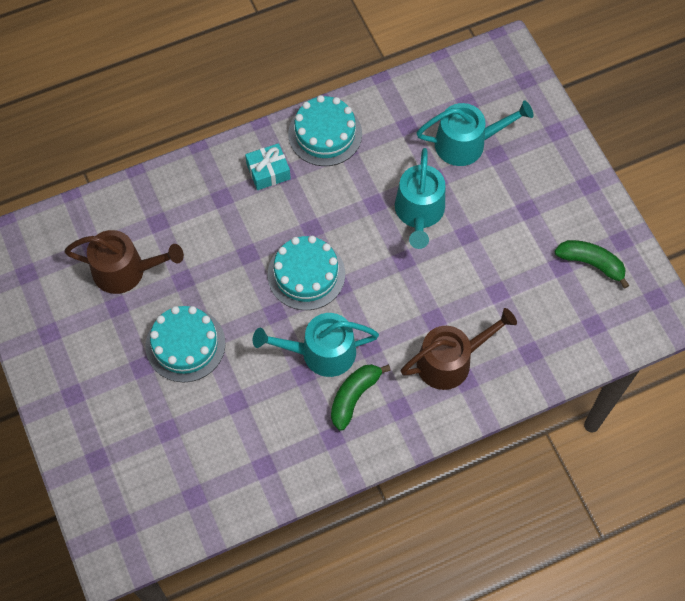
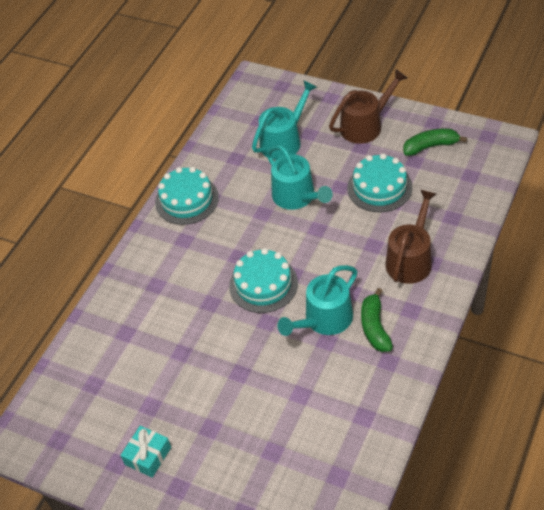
camera: 35 degrees left, 15 degrees down
brown watering can [64,230,184,294] -> brown watering can moved to [329,69,407,144]
turquoise cake [146,306,226,383] -> turquoise cake moved to [347,153,413,212]
turquoise gift [245,143,291,190] -> turquoise gift moved to [120,426,171,478]

